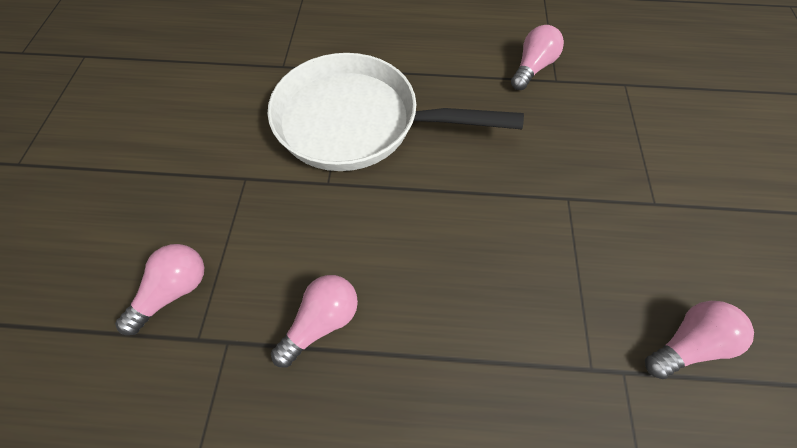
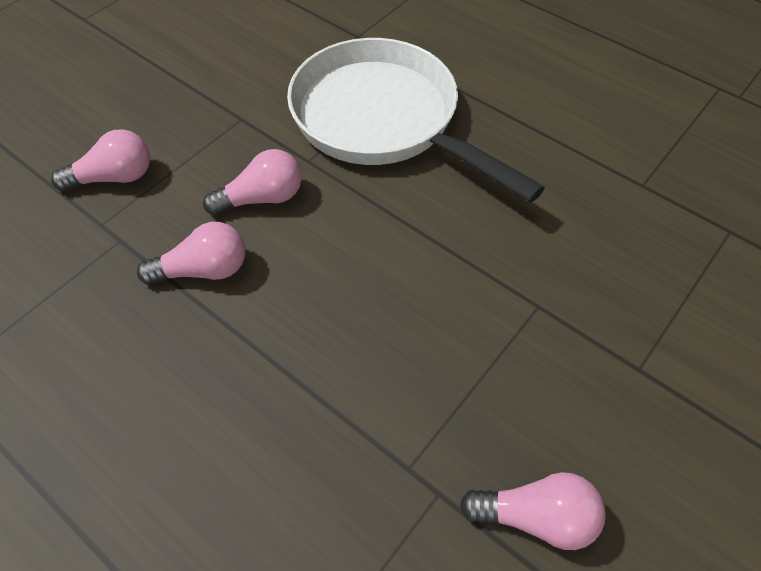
camera: 35 degrees right, 5 degrees down
pink light bulb [511,25,564,90] -> pink light bulb moved to [203,149,302,215]

